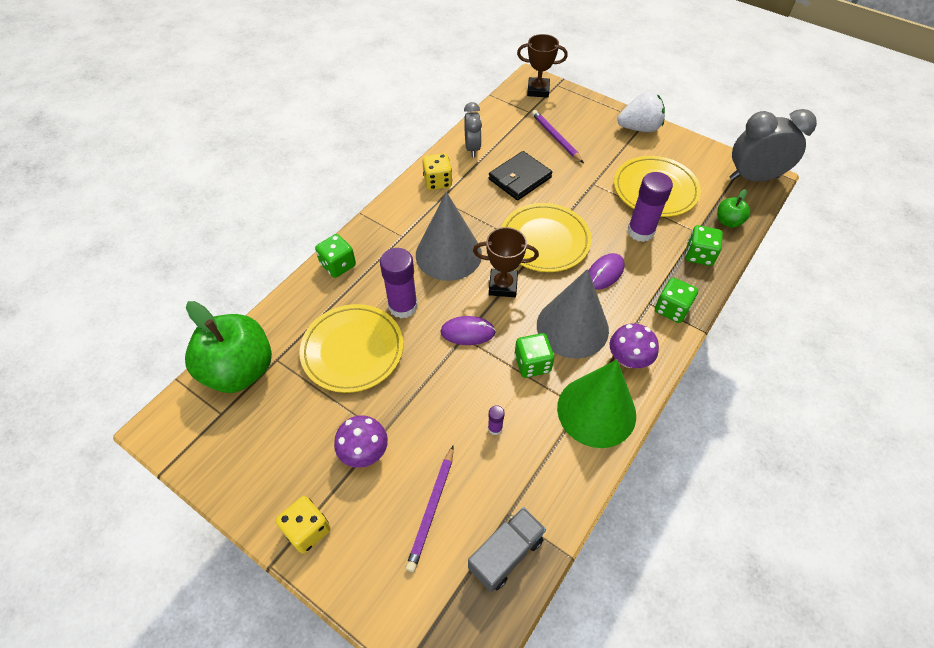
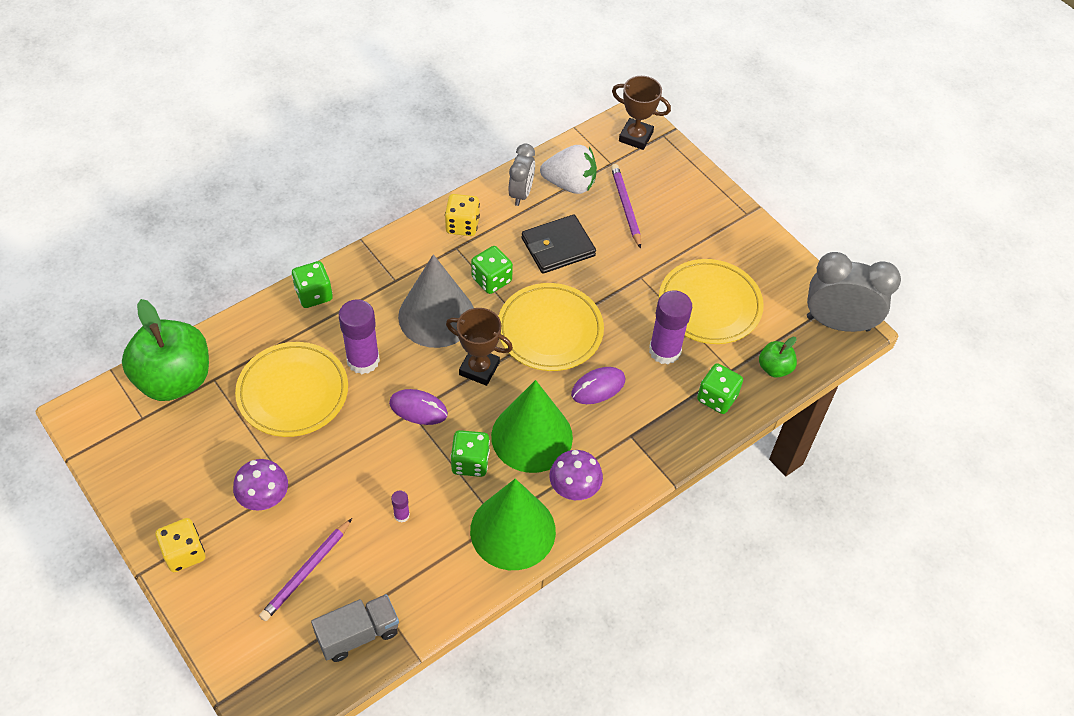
camera: 15 degrees right, 0 degrees up
grey cone [537,269,609,359] -> green cone [491,380,573,473]
white strawberry [617,91,665,132] -> white strawberry moved to [540,145,597,194]
green dice [655,277,698,323] -> green dice moved to [471,246,513,294]

